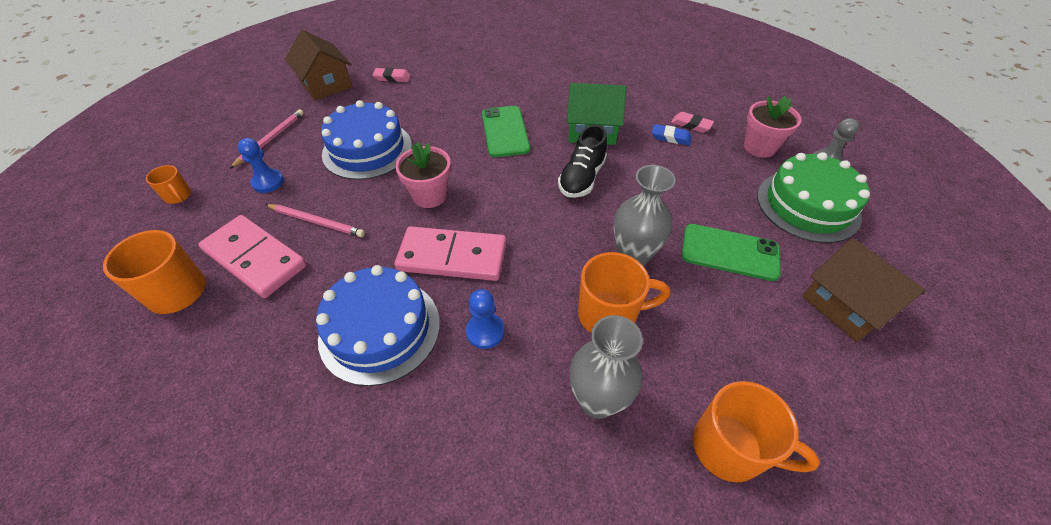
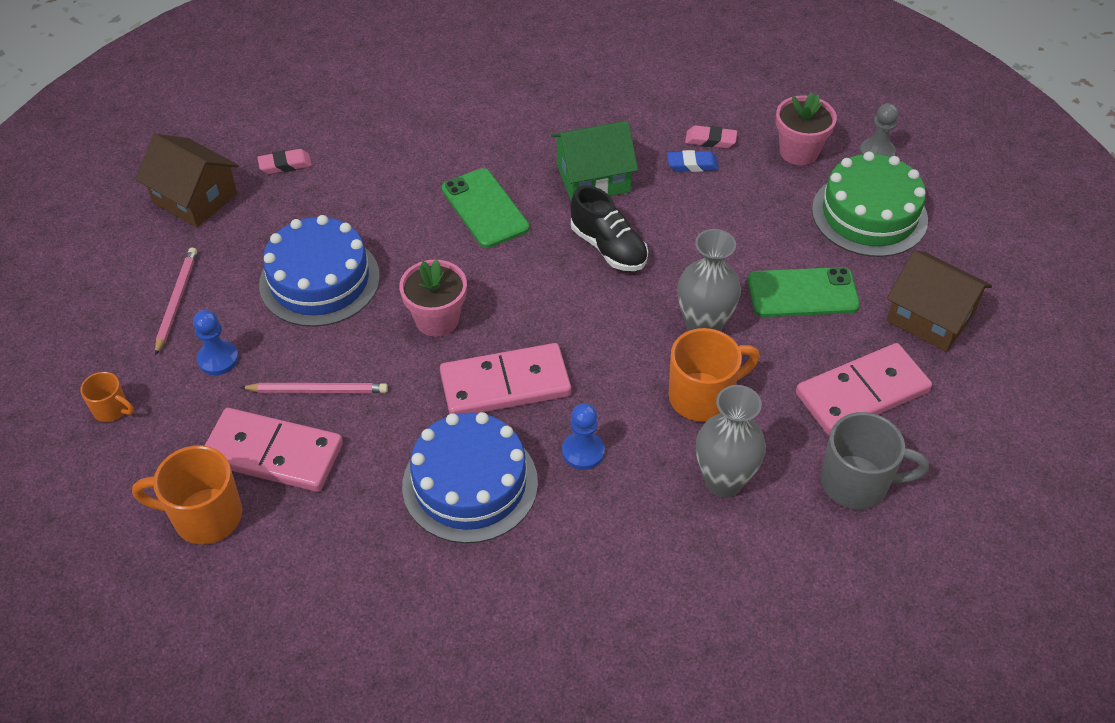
camera: 20 degrees left, 0 degrees up
black shoe [558,125,607,198] -> black shoe turned 45 degrees counterclockwise [570,185,648,271]
orange mug [693,381,820,483] -> grey mug [821,412,929,509]
none -> pink domino [796,343,932,435]

